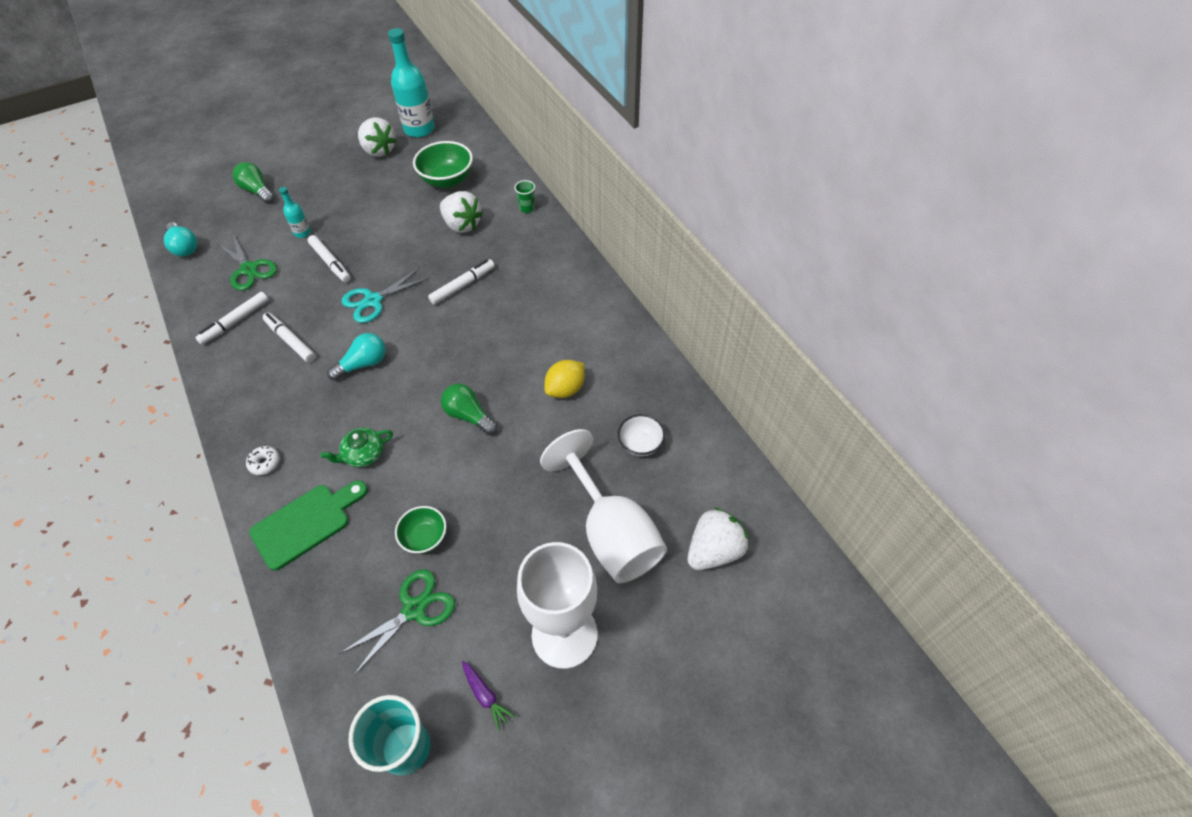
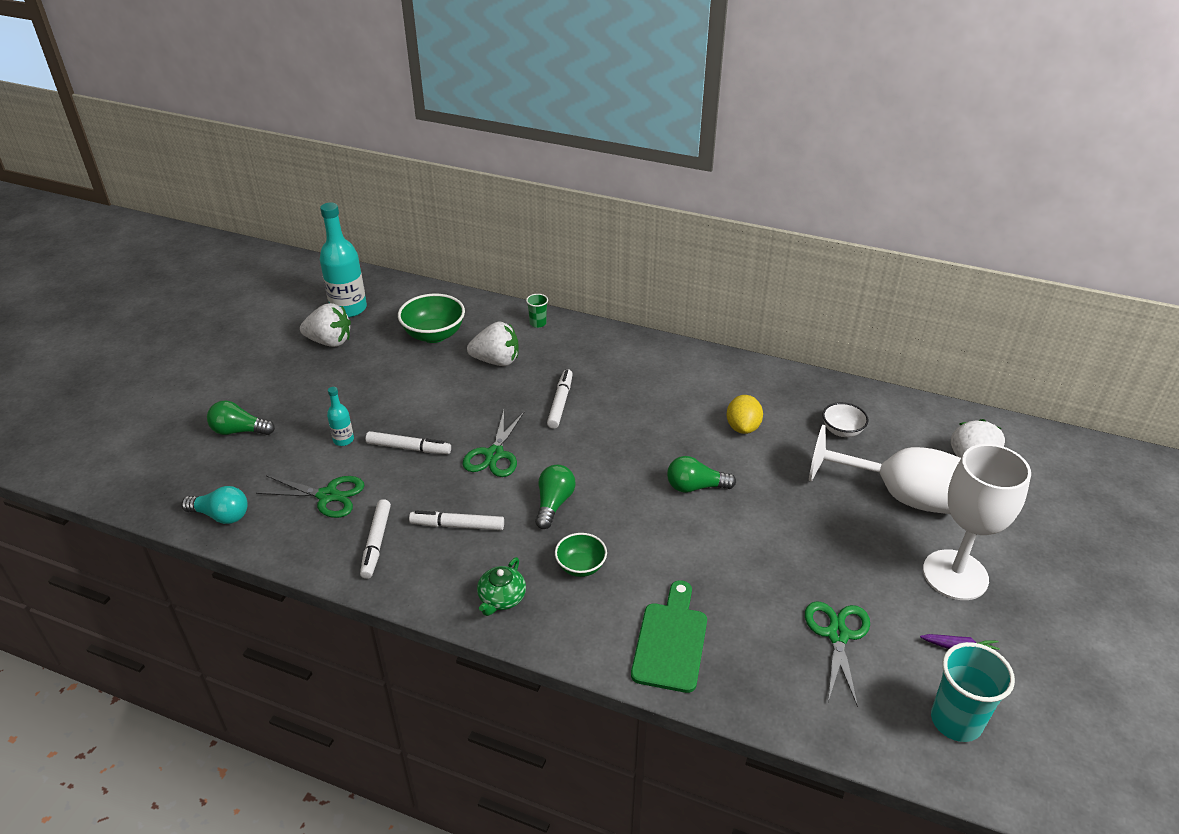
camera: 40 degrees left, 15 degrees down
white donut [246,446,280,475] -> none
green teapot [320,428,393,467] -> green teapot moved to [477,557,526,616]
turquoise light bulb [327,333,386,381] -> green light bulb [535,465,575,529]
turquoise scissors [342,268,430,323] -> green scissors [463,410,525,477]
green bowl [395,506,446,554] -> green bowl moved to [555,533,607,577]

